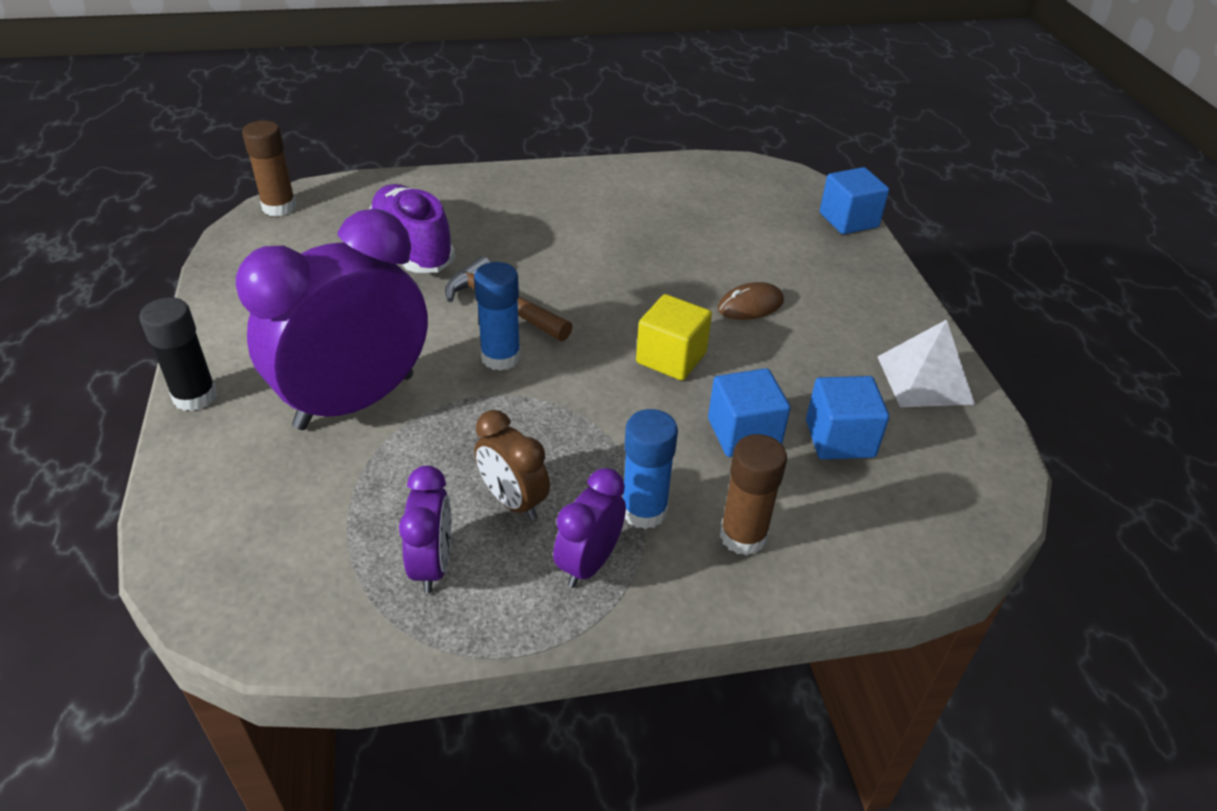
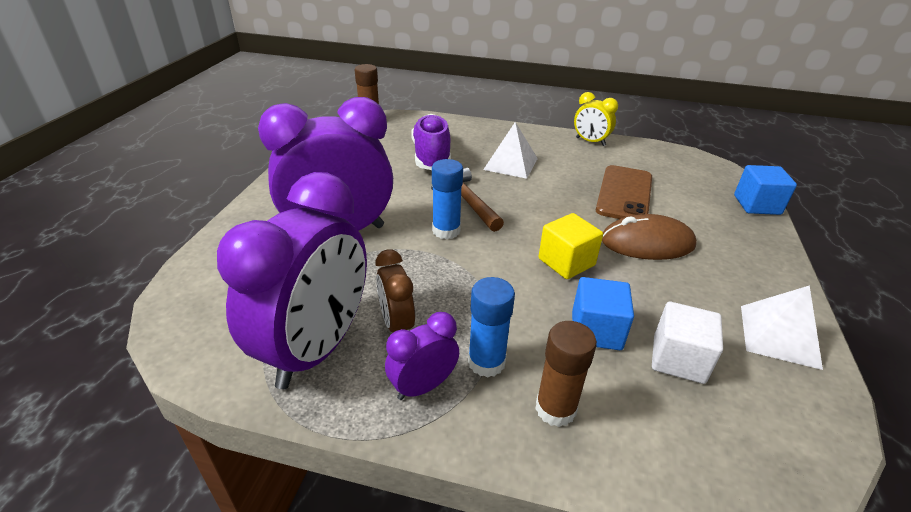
camera: 25 degrees right, 5 degrees down
black glue stick [139,297,217,411] -> none
purple clock [399,466,451,593] -> purple clock [217,172,367,389], size x2.13
brown mouse [718,282,784,320] -> brown mouse [602,214,697,260], size x1.66
blue cube [806,376,889,459] -> white cube [652,301,723,384]
none -> white pyramid [483,122,538,179]
none -> yellow clock [574,92,618,146]
none -> brown phone [596,165,652,219]

